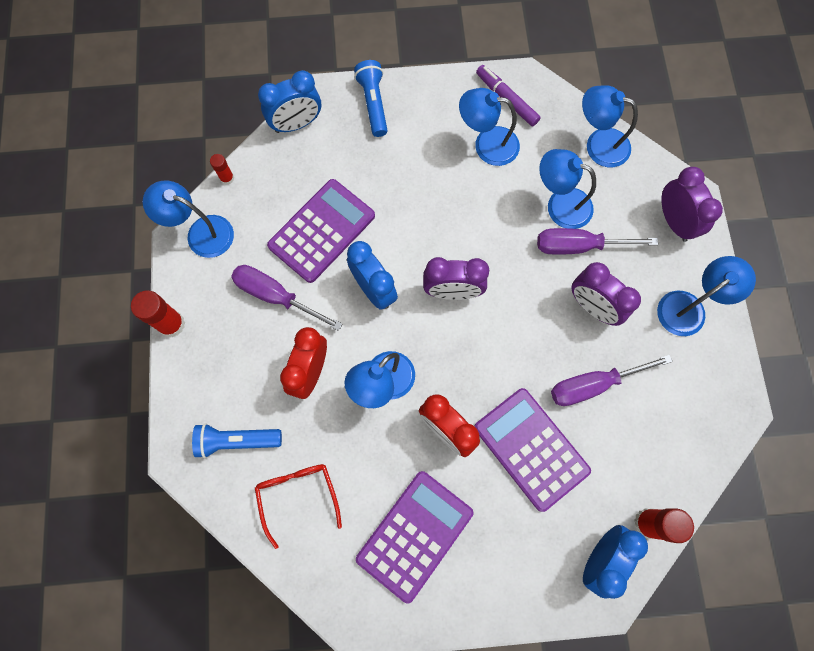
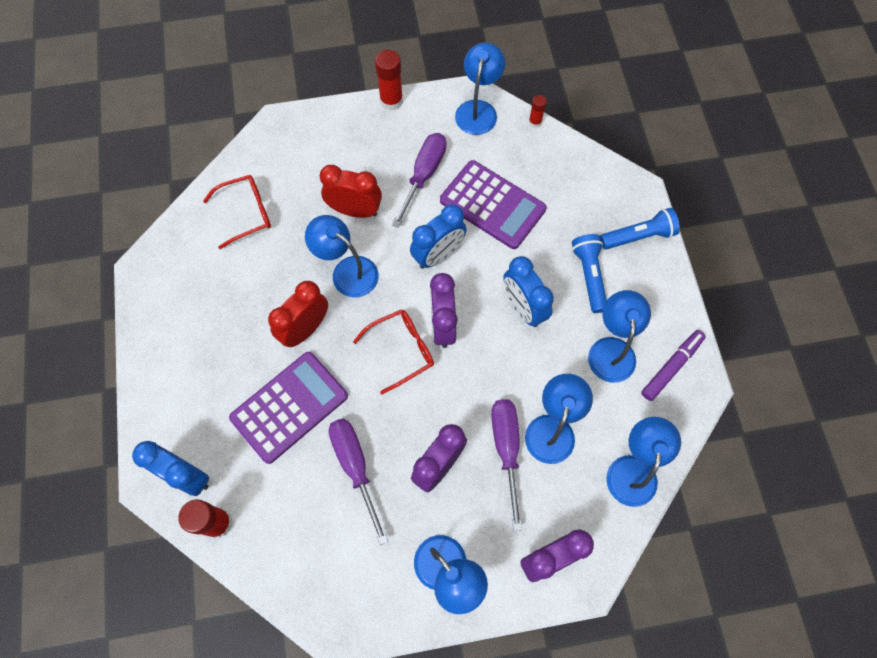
camera: 85 degrees right, 5 degrees down
blue flashlight [192,423,282,458] -> blue flashlight moved to [572,234,607,313]
blue clock [258,70,321,133] -> blue clock moved to [503,256,554,327]
purple calculator [356,471,473,604] -> none
none -> red glasses [353,309,434,394]

